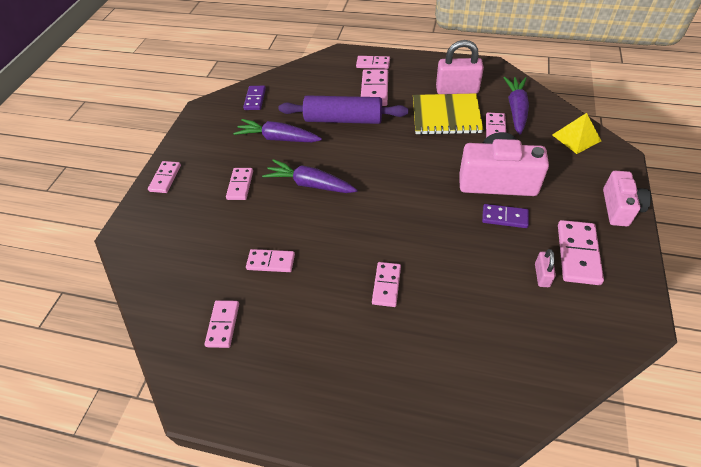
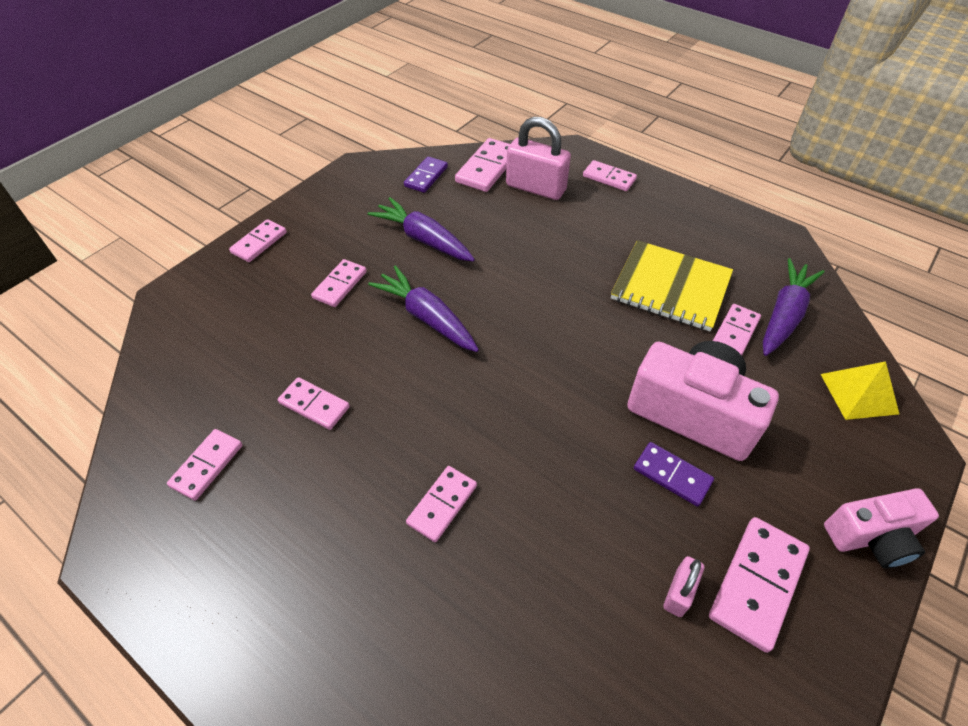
camera: 20 degrees right, 0 degrees up
purple rolling pin [279,95,408,124] -> none
pink domino [361,69,388,106] -> pink domino moved to [455,138,510,192]
pink padlock [436,40,484,94] -> pink padlock moved to [506,117,571,200]
pink camera [603,171,651,226] -> pink camera turned 45 degrees clockwise [824,488,939,568]

